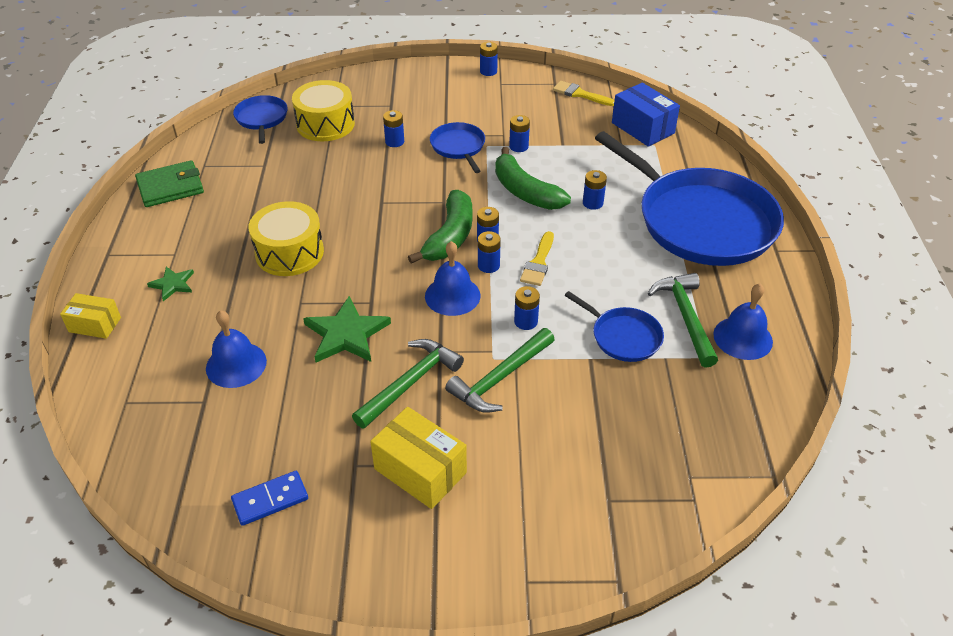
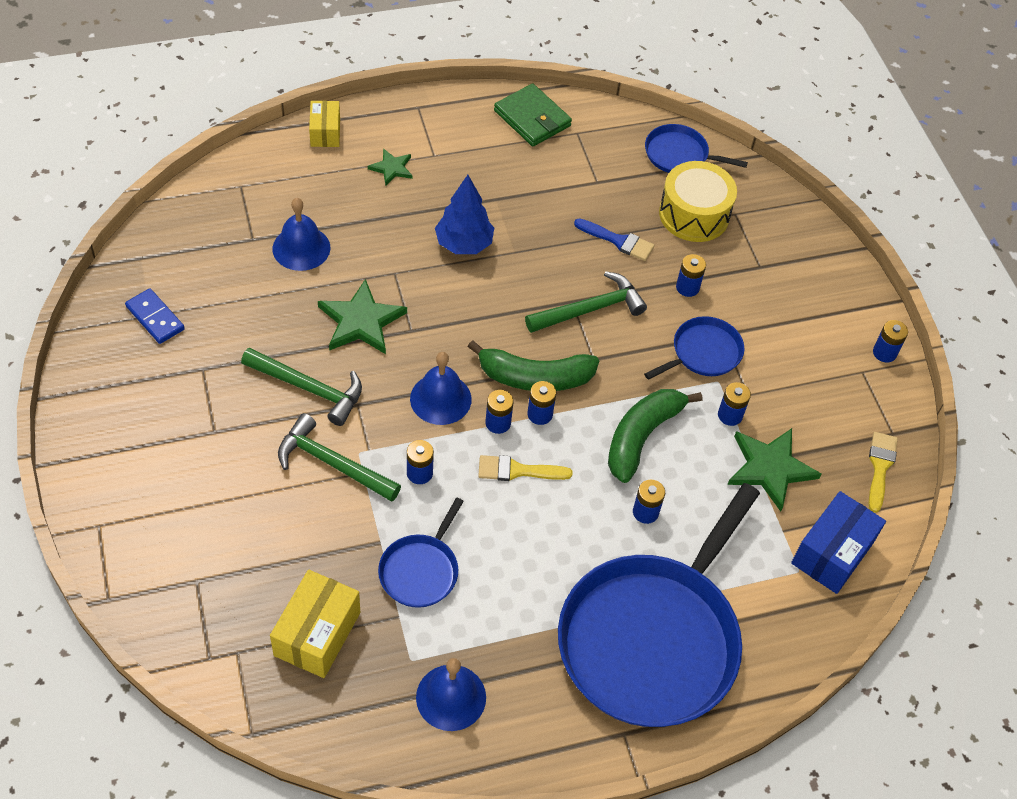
camera: 70 degrees right, 10 degrees up
blue pan [233,95,288,144] -> blue pan turned 135 degrees counterclockwise [645,124,748,173]
yellow drum [249,201,324,276] -> blue tree [435,175,494,254]
yellow box [370,407,467,509] -> yellow box moved to [270,570,360,678]
green hammer [648,273,718,368] -> green hammer moved to [525,271,647,333]
none -> blue brush [574,218,654,261]
none -> green star [727,428,822,512]

